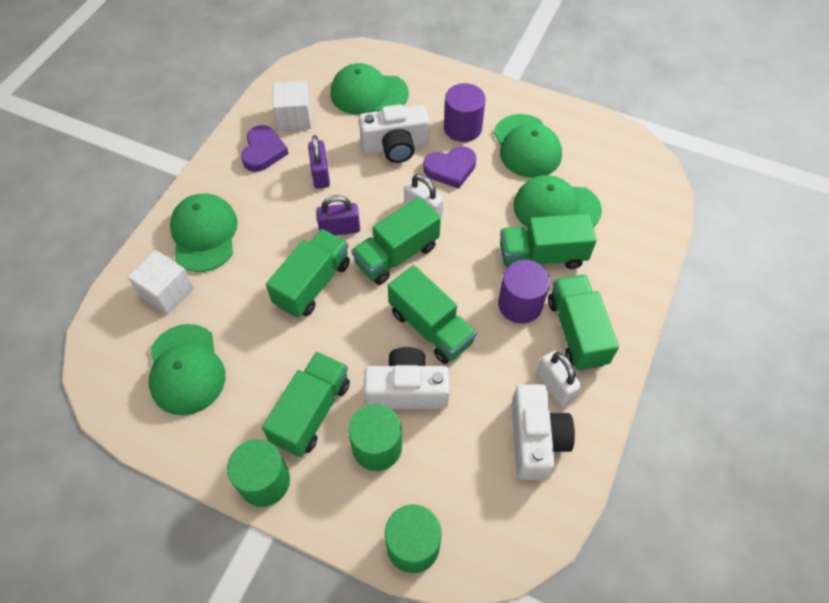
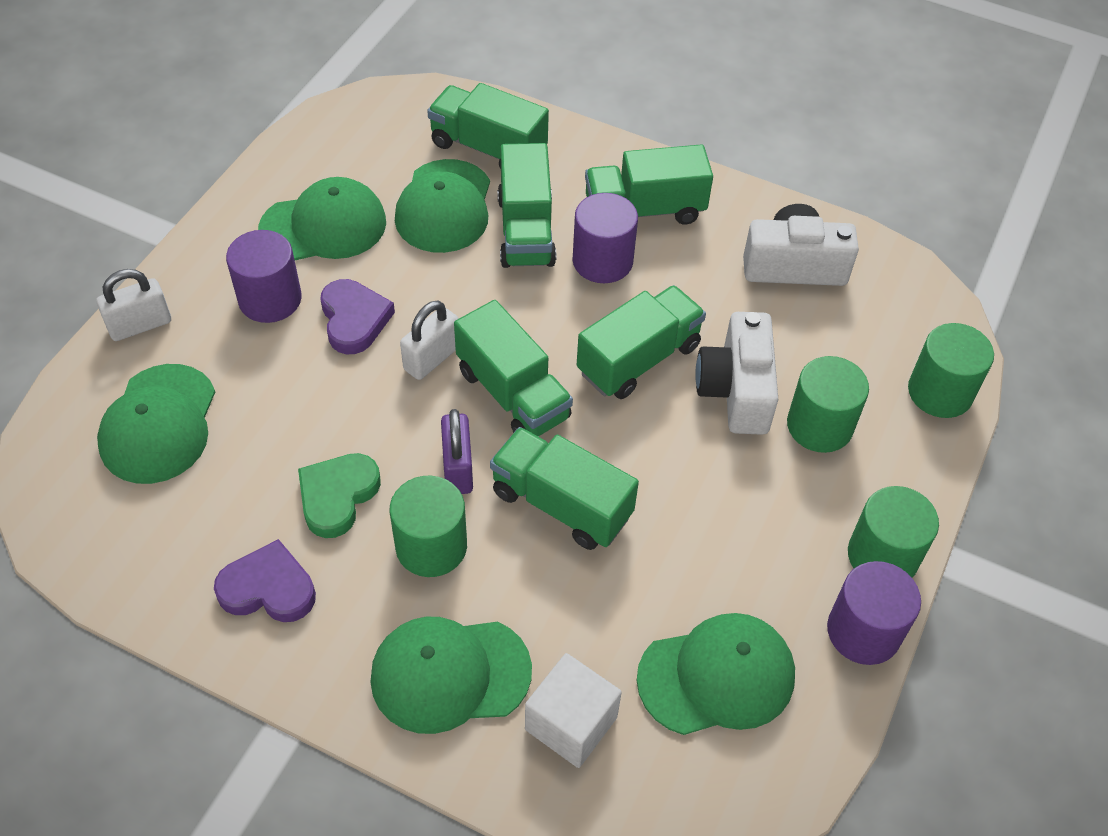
camera: 90 degrees left, 5 degrees down
green truck [262,352,350,457] -> green truck moved to [427,83,549,169]
white cube [273,81,312,131] -> none
purple padlock [308,135,330,189] -> green heart [298,453,381,538]
white camera [359,104,429,163] -> none
white padlock [537,351,582,406] -> white padlock moved to [96,269,171,341]
none -> green cylinder [390,476,467,577]
none -> purple cylinder [827,561,921,665]

